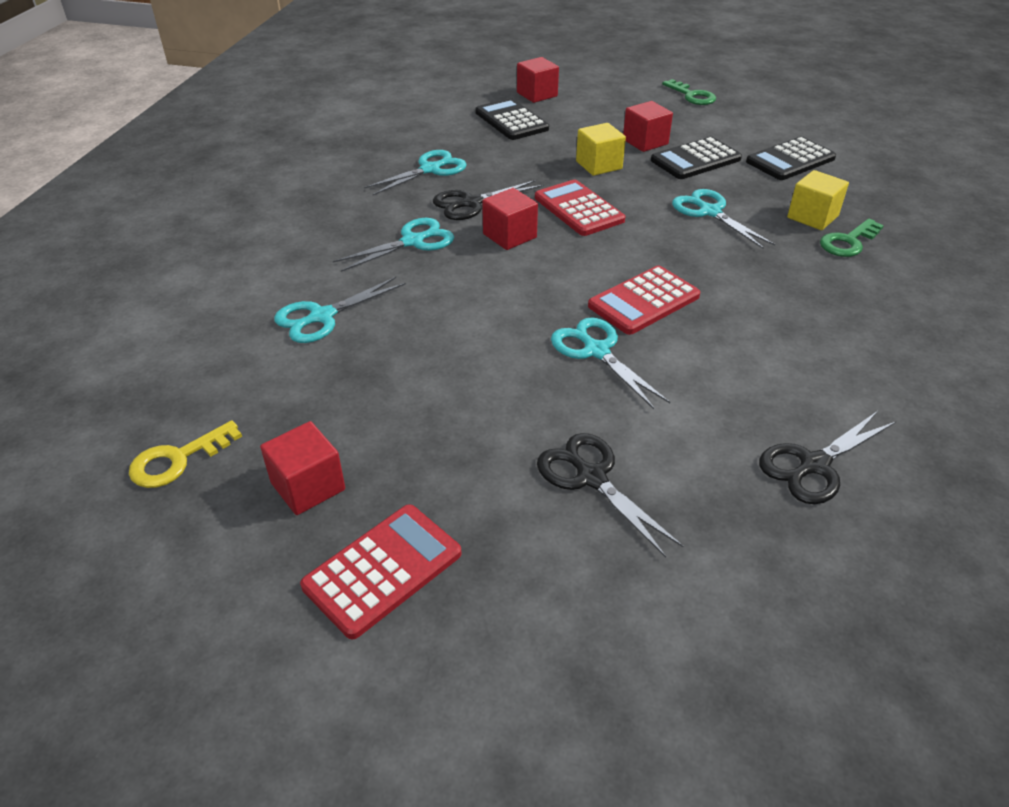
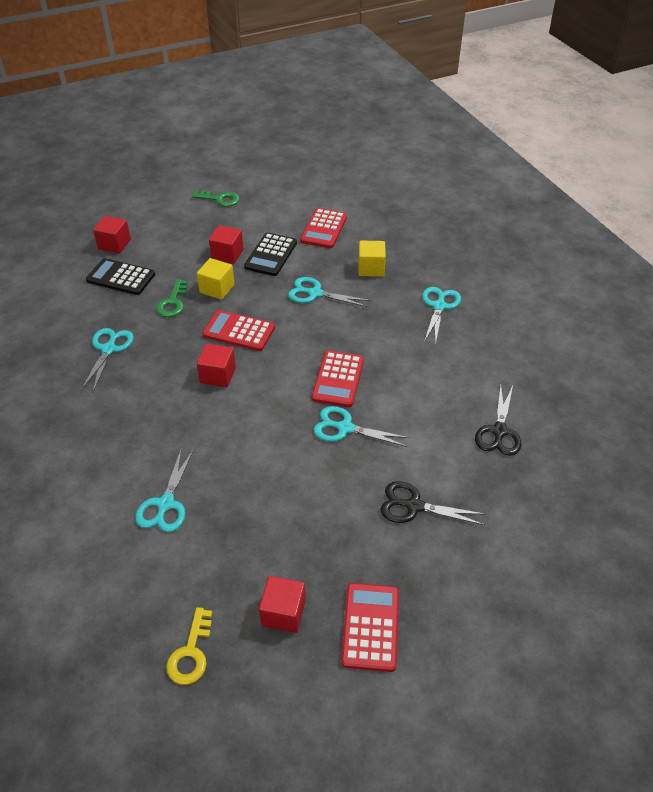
camera: 40 degrees left, 5 degrees up
turquoise scissors [333,218,454,272] -> turquoise scissors moved to [422,287,461,345]
black scissors [433,180,544,220] -> none
black calculator [746,137,836,180] -> red calculator [300,208,347,248]
green key [820,218,884,257] -> green key moved to [156,279,188,317]

